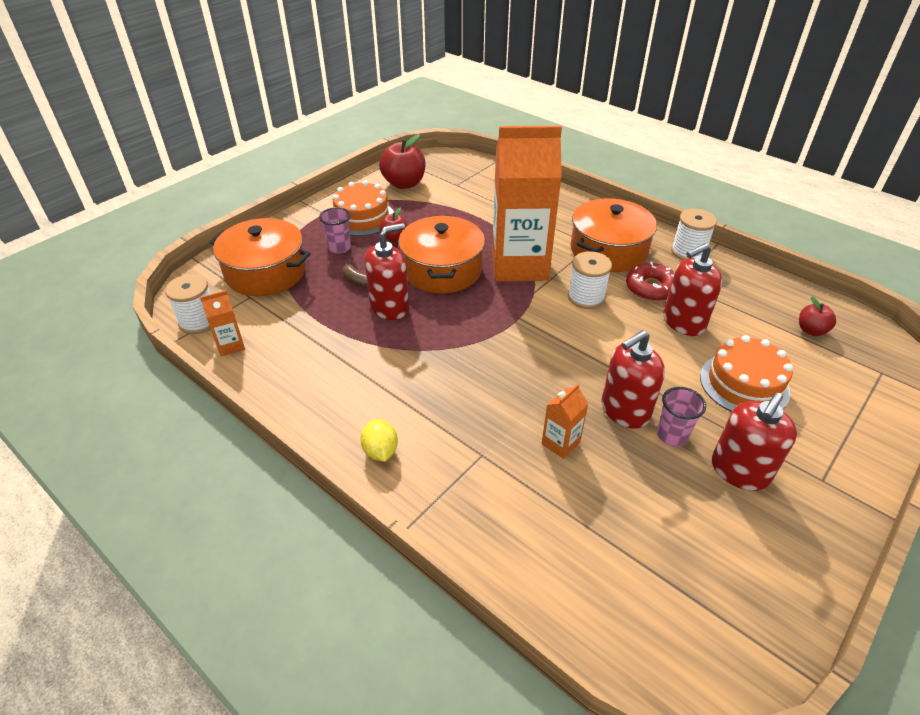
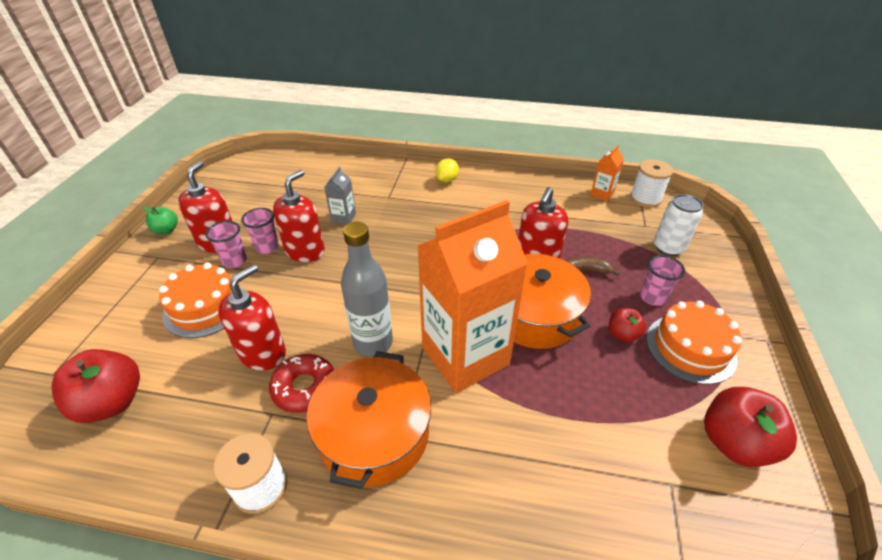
camera: 150 degrees right, 0 degrees up
orange pot [210,218,311,296] -> white can [654,194,703,256]
yellow lemon [360,419,398,462] -> yellow lemon turned 75 degrees clockwise [435,158,459,183]
orange carton [542,384,588,459] -> grey carton [324,167,356,225]
white spool [568,251,612,309] -> grey bottle [341,222,393,357]
red apple [799,296,836,336] -> red apple [51,349,140,423], size x1.81
none -> green apple [142,206,178,235]
none -> pink cup [206,221,247,268]

